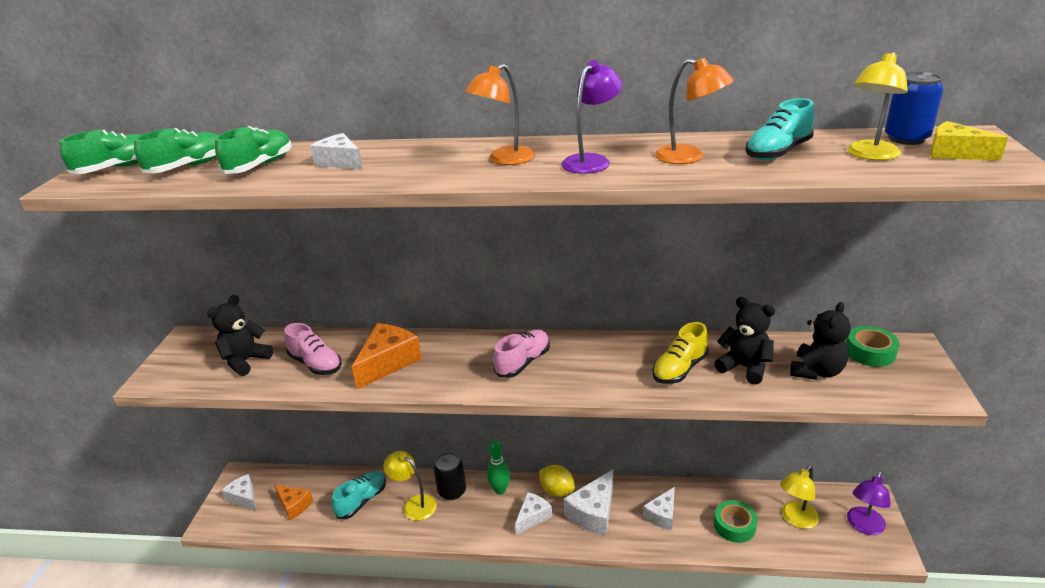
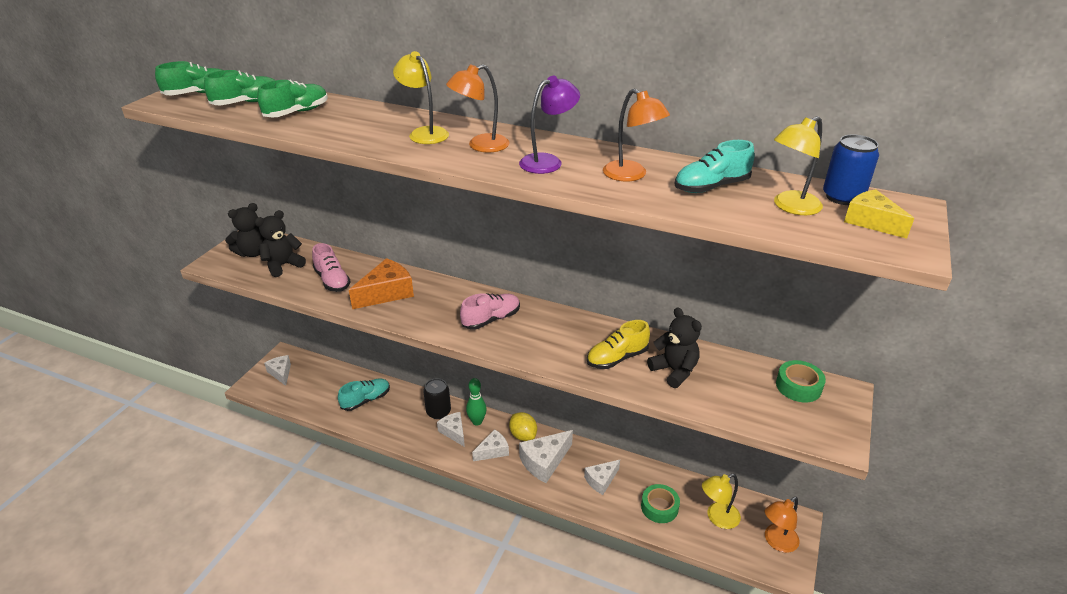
camera: 15 degrees right, 5 degrees up
orange cheese [274,485,313,520] -> none
white cheese [310,133,363,170] -> white cheese moved to [437,412,465,447]
yellow lamp [383,451,437,521] -> yellow lamp moved to [393,51,449,144]
black teddy bear [790,302,851,380] -> black teddy bear moved to [225,203,265,257]
purple lamp [847,471,891,535] -> orange lamp [765,497,800,553]

